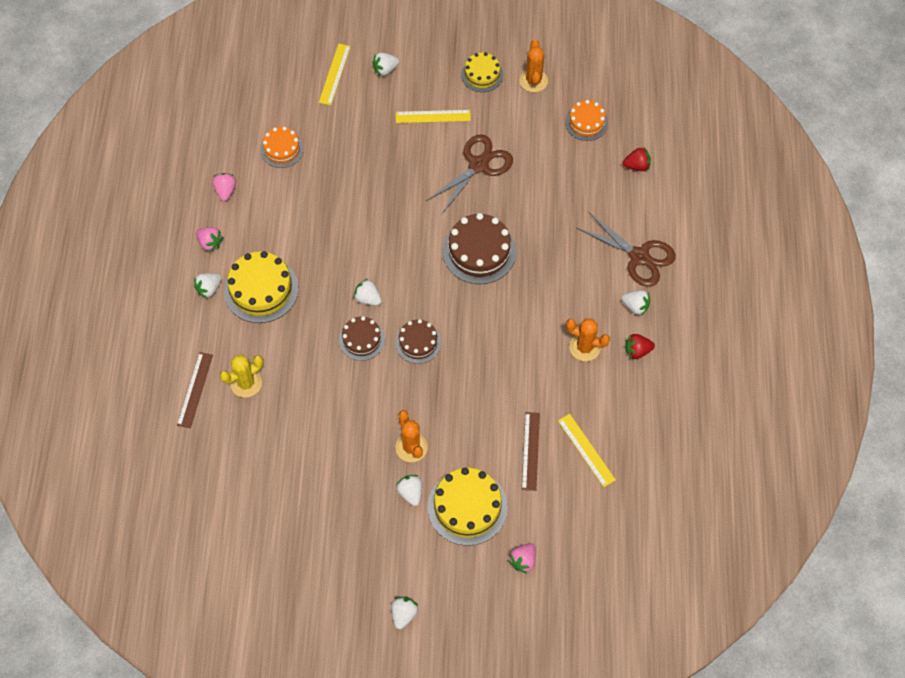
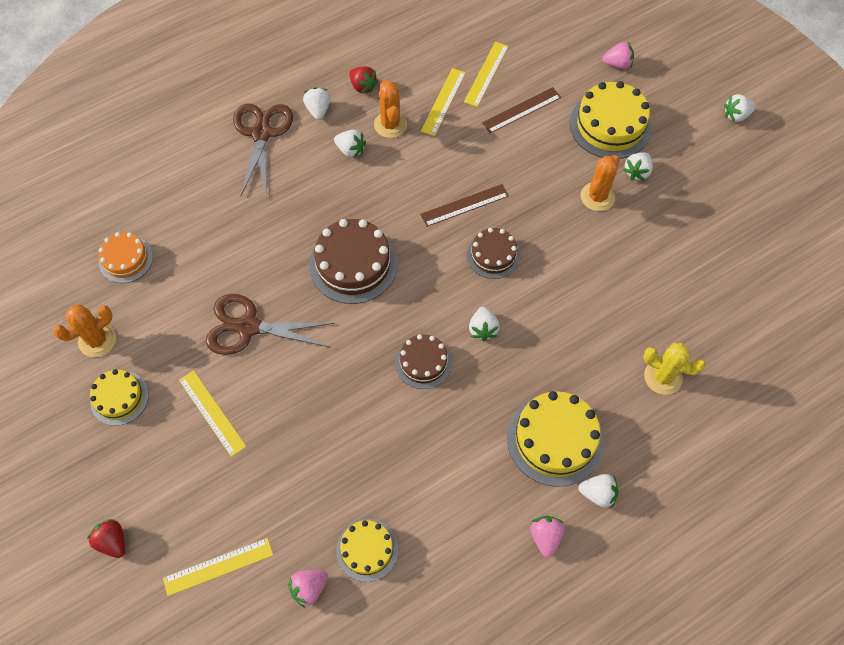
camera: 125 degrees left, 0 degrees up
brown ruler [177,352,213,428] -> brown ruler moved to [420,184,509,227]
pink strawberry [212,173,236,201] -> pink strawberry moved to [288,570,328,608]
orange cake [260,127,304,168] -> yellow cake [336,519,398,582]
brown cake [339,316,385,361] -> brown cake moved to [395,334,452,389]
white strawberry [373,53,399,76] -> white strawberry moved to [334,130,366,159]
red strawberry [623,147,651,171] -> red strawberry moved to [87,519,125,558]
none -> yellow ruler [421,68,466,136]

